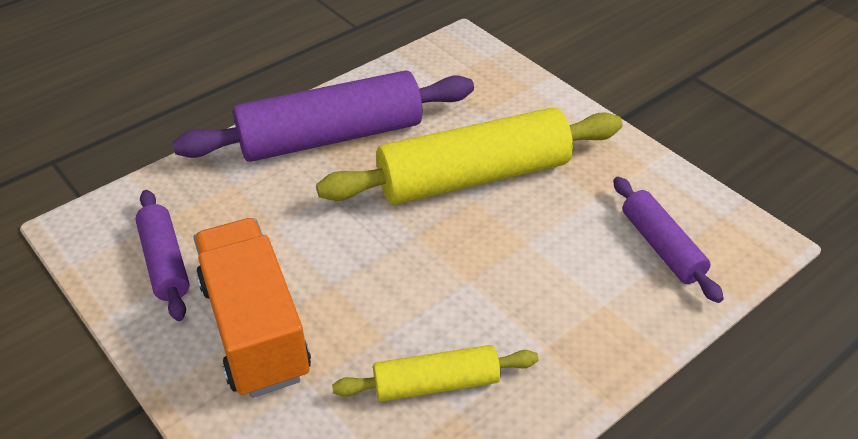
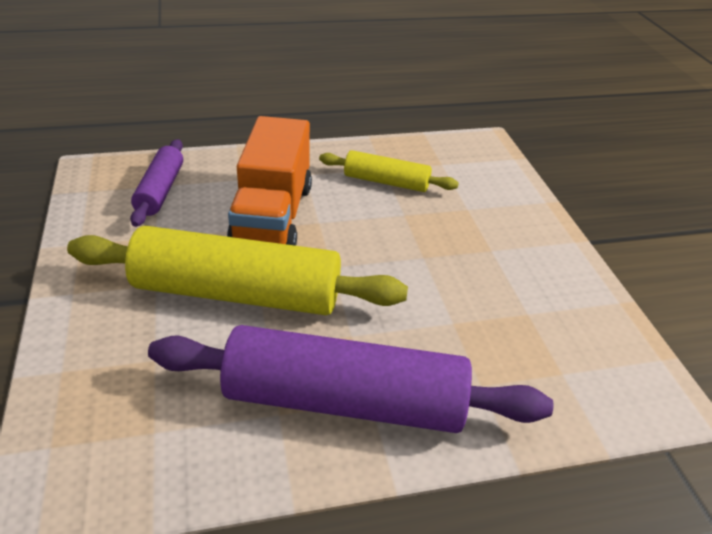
camera: 155 degrees left, 5 degrees down
purple rolling pin [135,190,190,321] -> none
orange truck [193,218,311,398] -> orange truck moved to [227,116,312,246]

